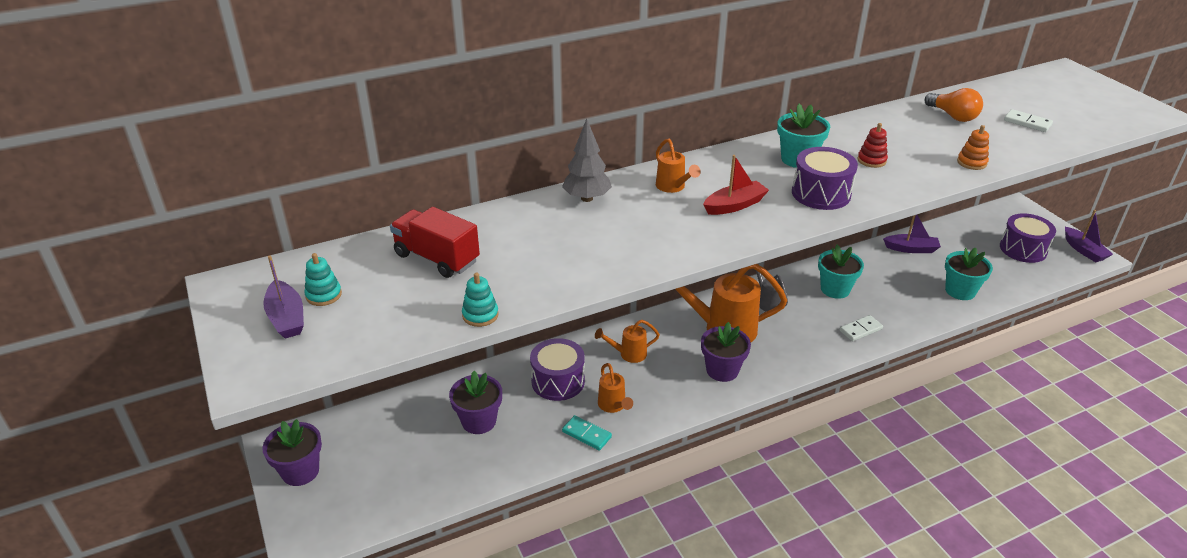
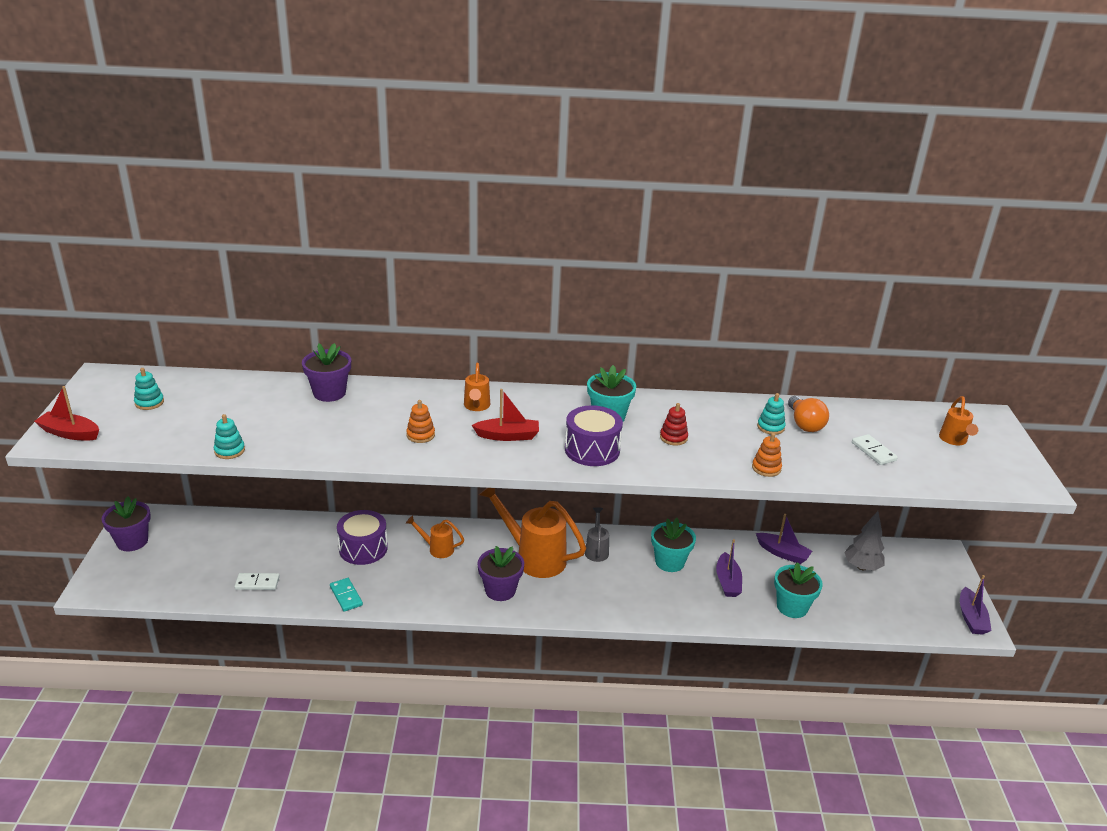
camera: 25 degrees right, 5 degrees down
purple boat [263,255,304,339] -> purple boat moved to [716,539,742,597]
red truck [390,207,480,278] -> none
purple flower pot [449,371,502,434] -> purple flower pot moved to [302,343,351,402]
grey tree [562,118,612,202] -> grey tree moved to [844,511,885,571]
orange watering can [598,363,633,413] -> orange watering can moved to [939,396,978,445]
white domino [839,315,883,341] -> white domino moved to [234,573,280,590]
purple drum [1000,213,1056,263] -> none
none -> red boat [34,386,99,441]
none -> orange stacking toy [406,400,435,443]
none -> turquoise stacking toy [757,393,786,435]

